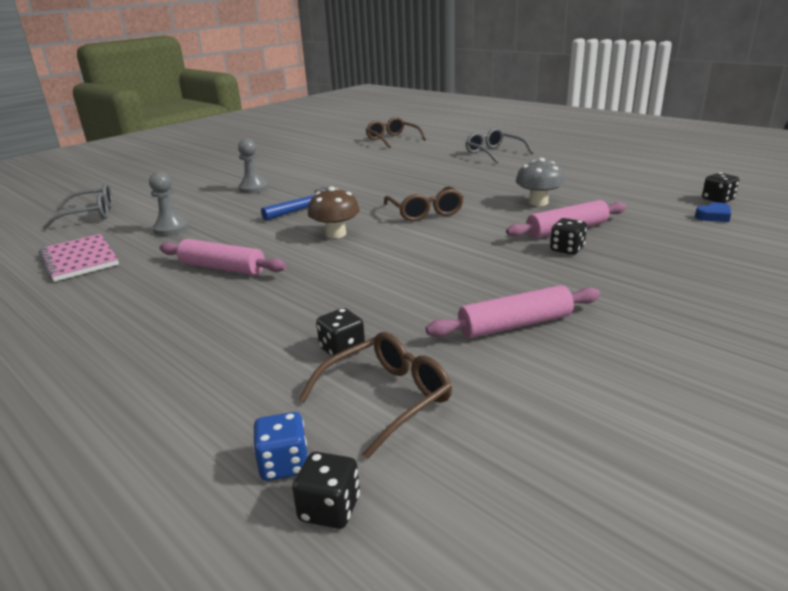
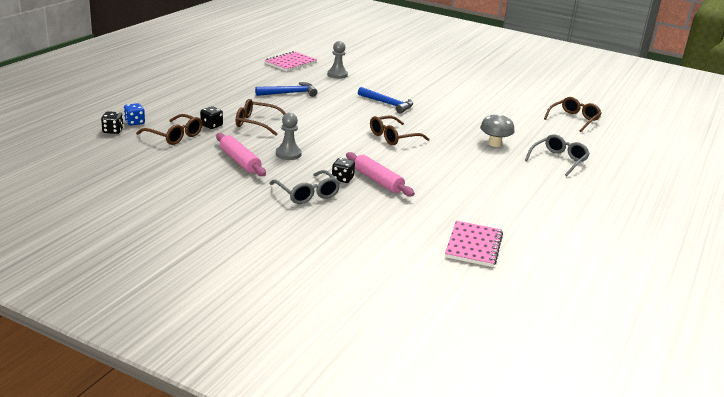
camera: 70 degrees right, 0 degrees up
grey glasses [42,183,113,230] -> grey glasses moved to [269,170,340,204]
pink rolling pin [159,239,286,275] -> blue hammer [255,82,317,97]
grey pawn [238,139,269,194] -> grey pawn moved to [276,113,302,160]
brown mushroom [308,187,360,238] -> none
grey mushroom [516,158,565,206] -> grey mushroom moved to [480,113,515,147]
blue heart [695,202,731,222] -> none
black dice [702,173,739,203] -> pink notebook [445,221,503,267]
none -> brown glasses [236,99,286,136]

